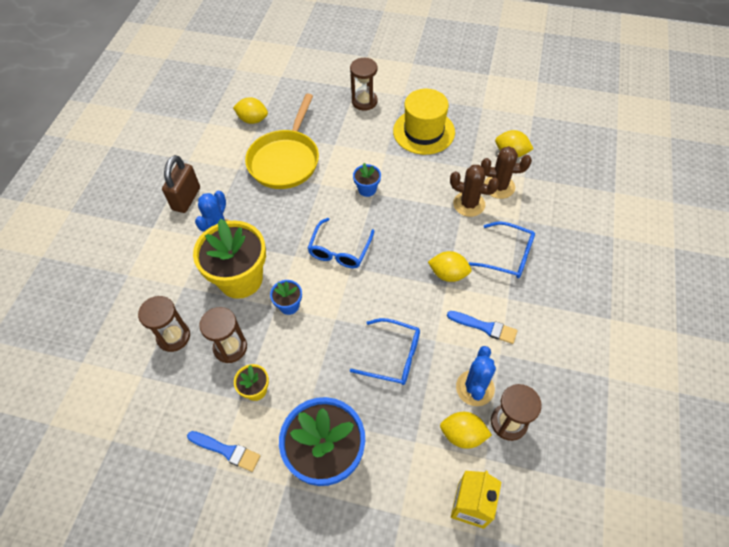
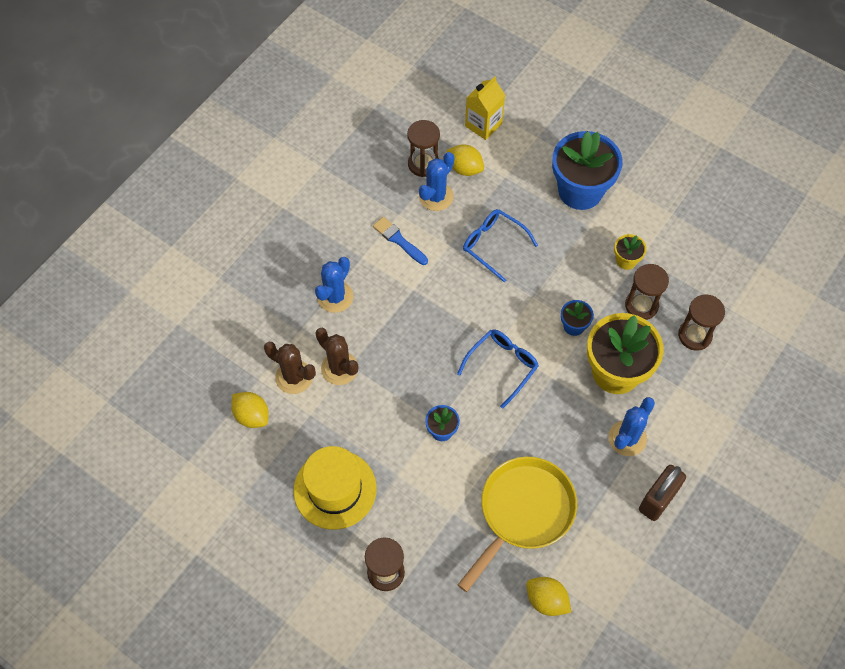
camera: 160 degrees left, 5 degrees up
blue brush [187,431,260,472] -> none
yellow lemon [428,251,472,282] -> none
blue glasses [469,222,535,278] -> blue cactus [315,257,353,313]

